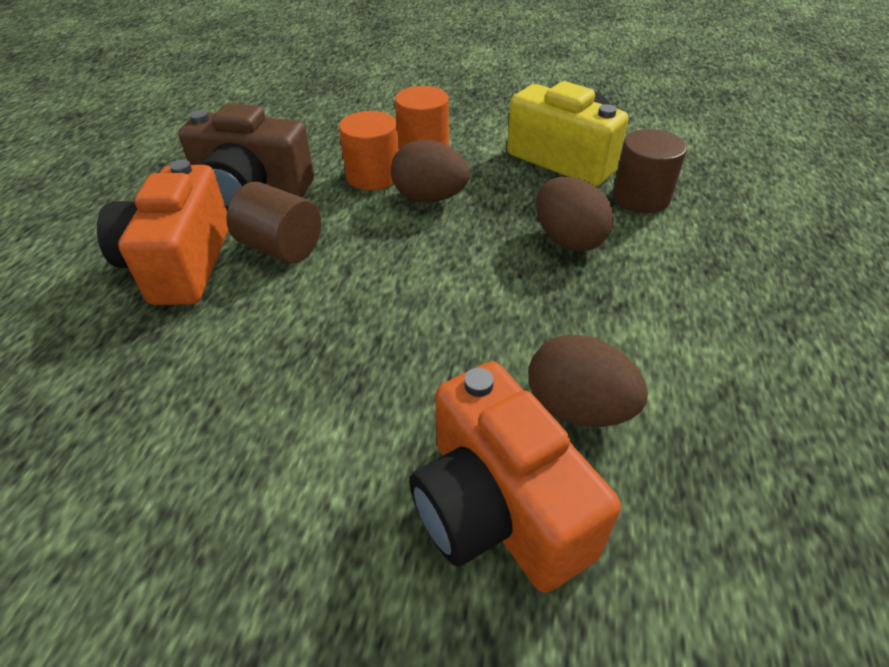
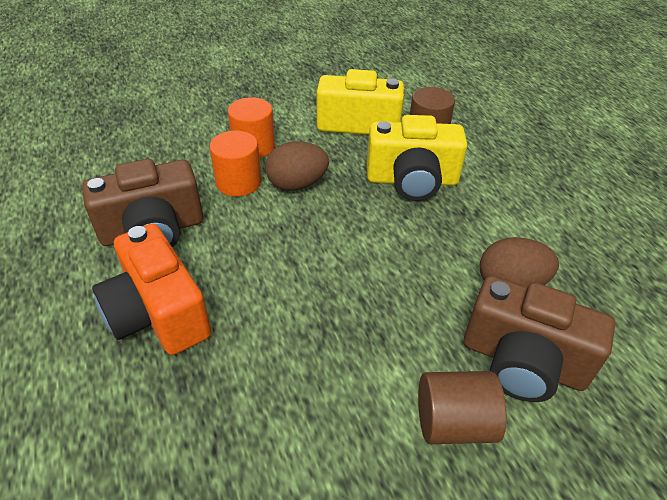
camera: 35 degrees left, 0 degrees up
brown cylinder [226,182,321,263] -> brown cylinder moved to [418,371,507,444]
orange camera [409,361,621,593] -> brown camera [464,275,615,402]
brown egg [536,177,614,252] -> yellow camera [367,115,467,201]

